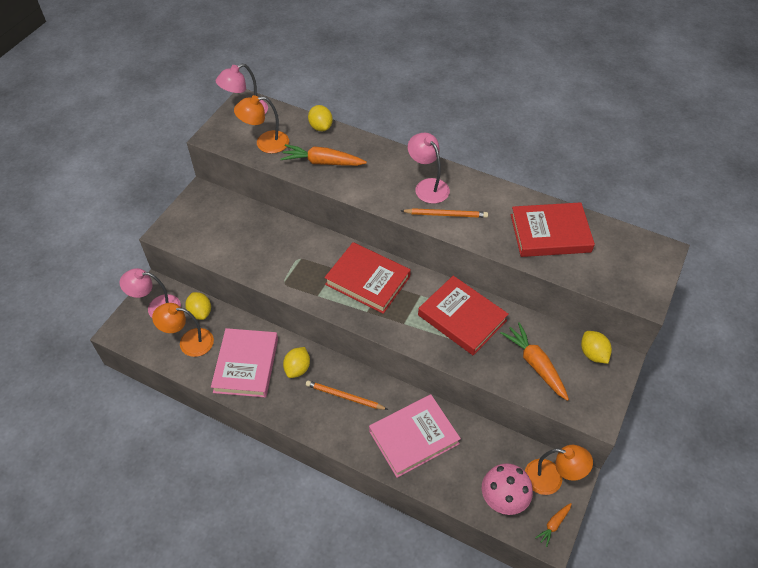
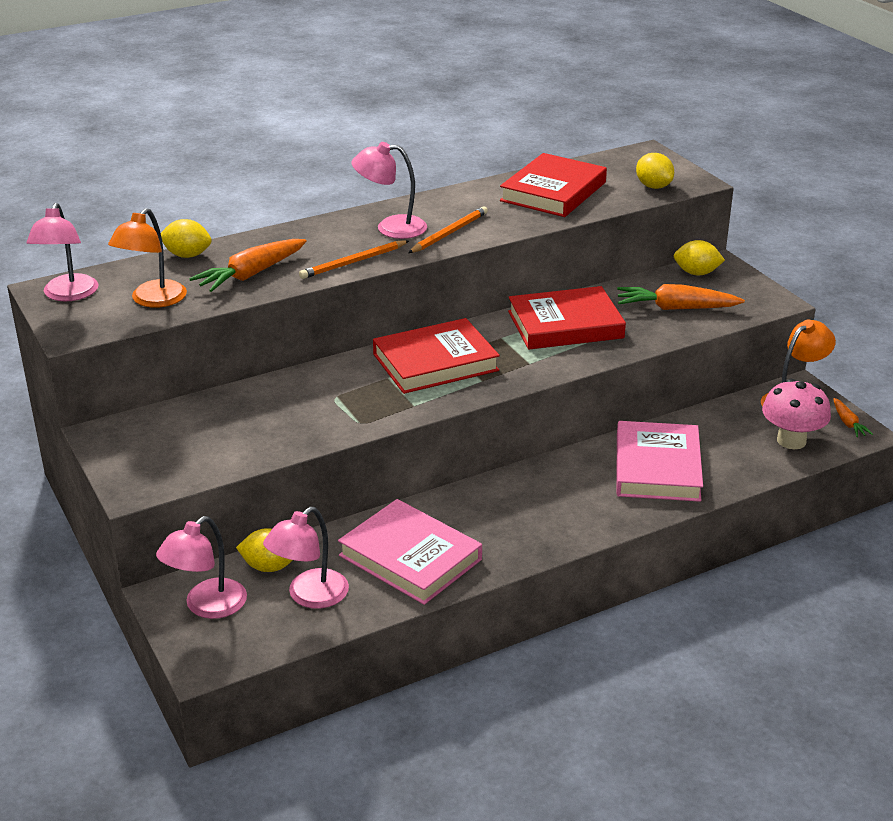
camera: 55 degrees left, 20 degrees down
orange lamp [152,303,214,357] -> pink lamp [263,507,349,609]
yellow lemon [283,347,310,378] -> yellow lemon moved to [636,153,674,189]
orange pencil [306,381,388,410] -> orange pencil moved to [299,240,409,279]

